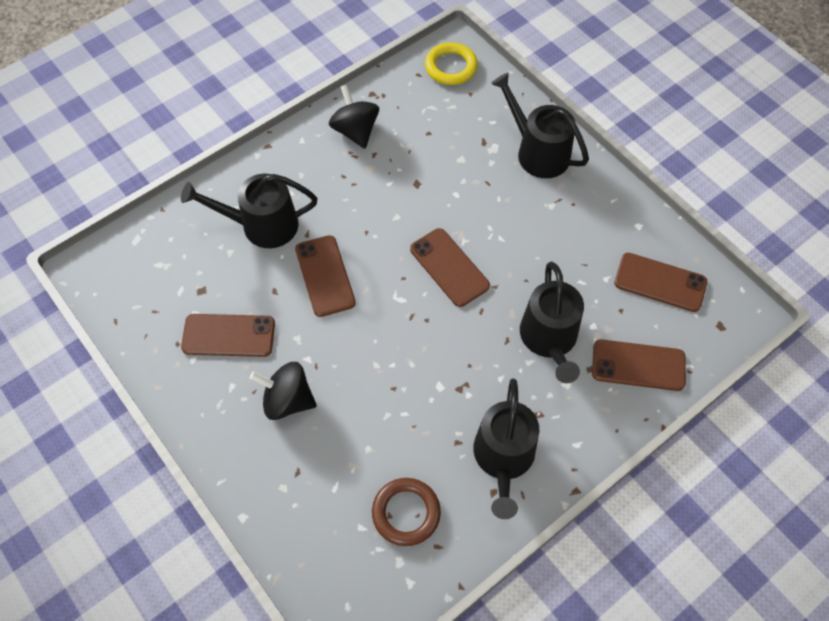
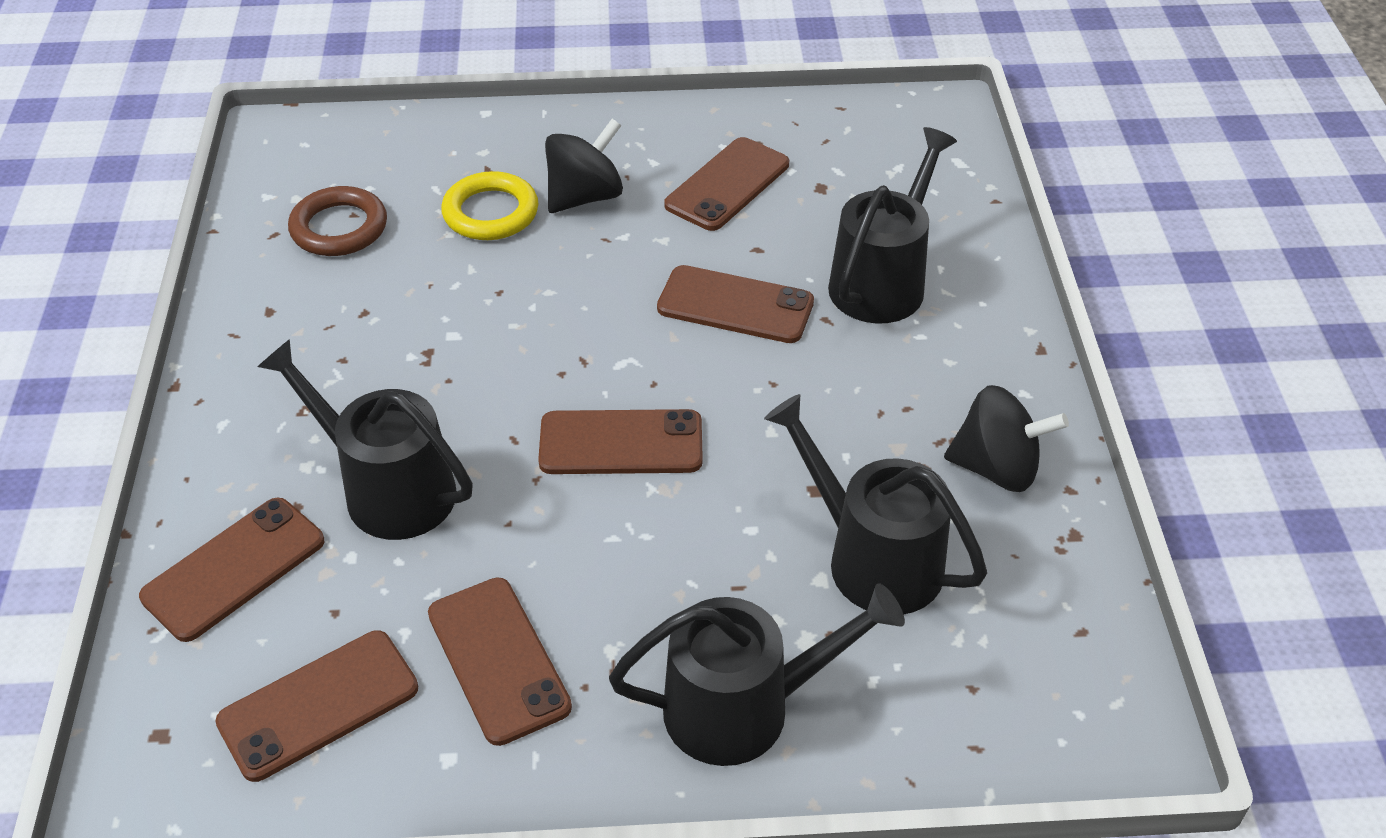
camera: 125 degrees right, 15 degrees down
yellow ring [425,42,478,85] -> yellow ring moved to [441,171,538,240]
black watering can [473,378,539,519] -> black watering can moved to [764,394,987,614]
none -> brown phone [428,577,572,746]

